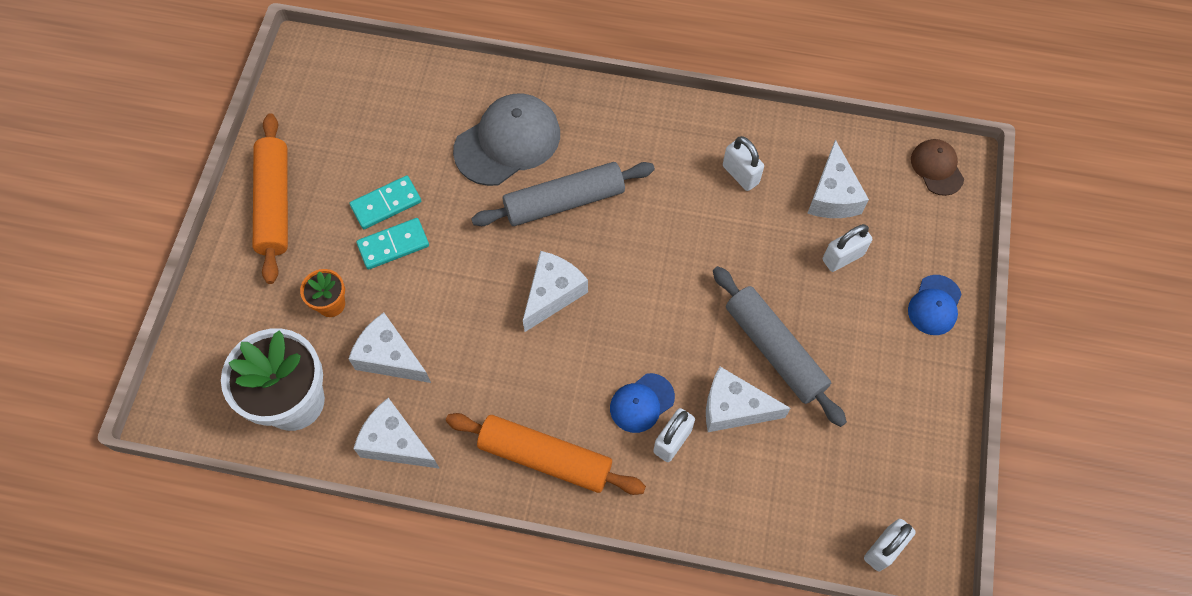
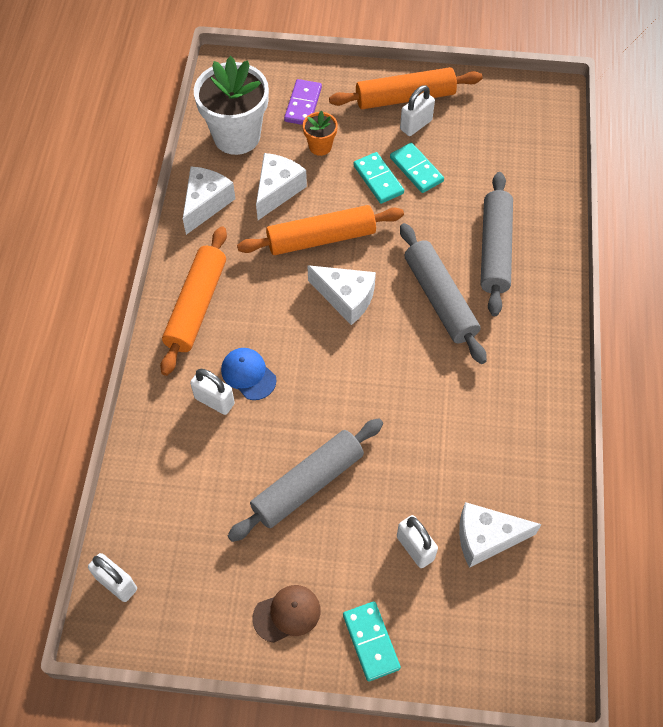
camera: 85 degrees right, 5 degrees down
grey cap [453,94,560,186] -> grey rolling pin [481,172,513,316]
white cheese [706,367,791,432] -> none
white padlock [723,136,764,191] -> white padlock moved to [400,85,435,136]
blue cap [908,275,962,335] -> turquoise domino [343,601,401,682]
brown cap [911,139,964,196] -> brown cap moved to [252,585,320,643]
none -> orange rolling pin [237,205,404,255]
none -> purple domino [284,79,322,125]

